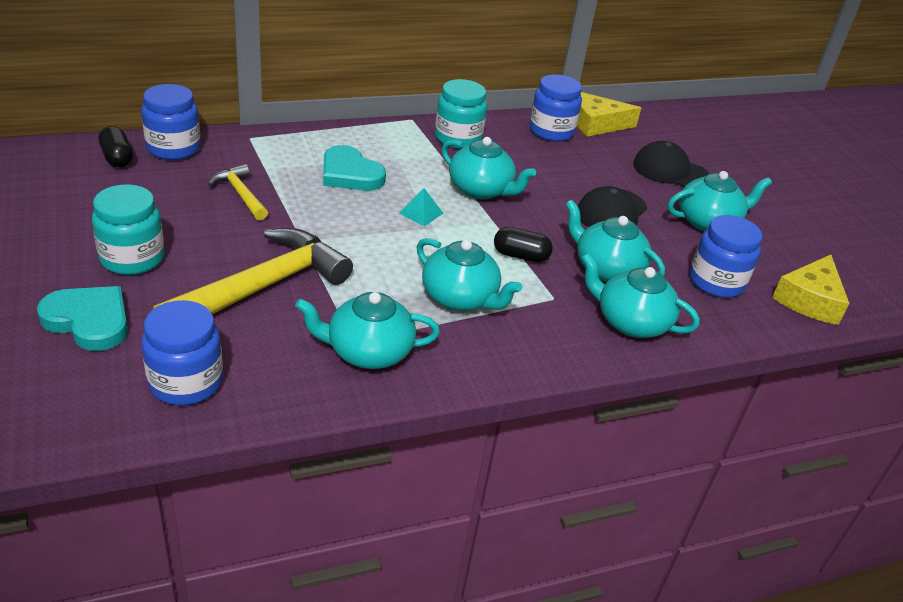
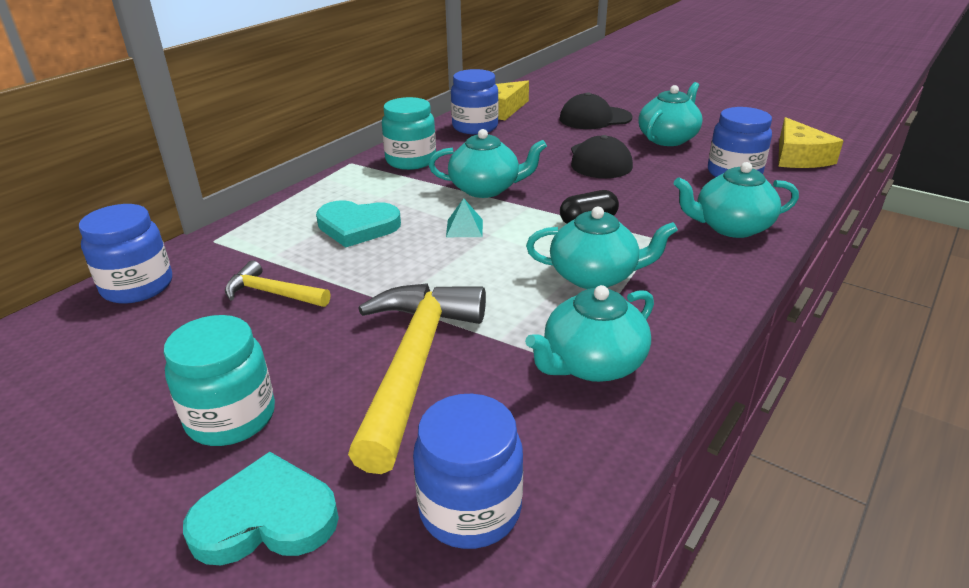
camera: 30 degrees left, 5 degrees down
black capsule [98,126,133,167] -> none
turquoise teapot [566,200,665,282] -> none

